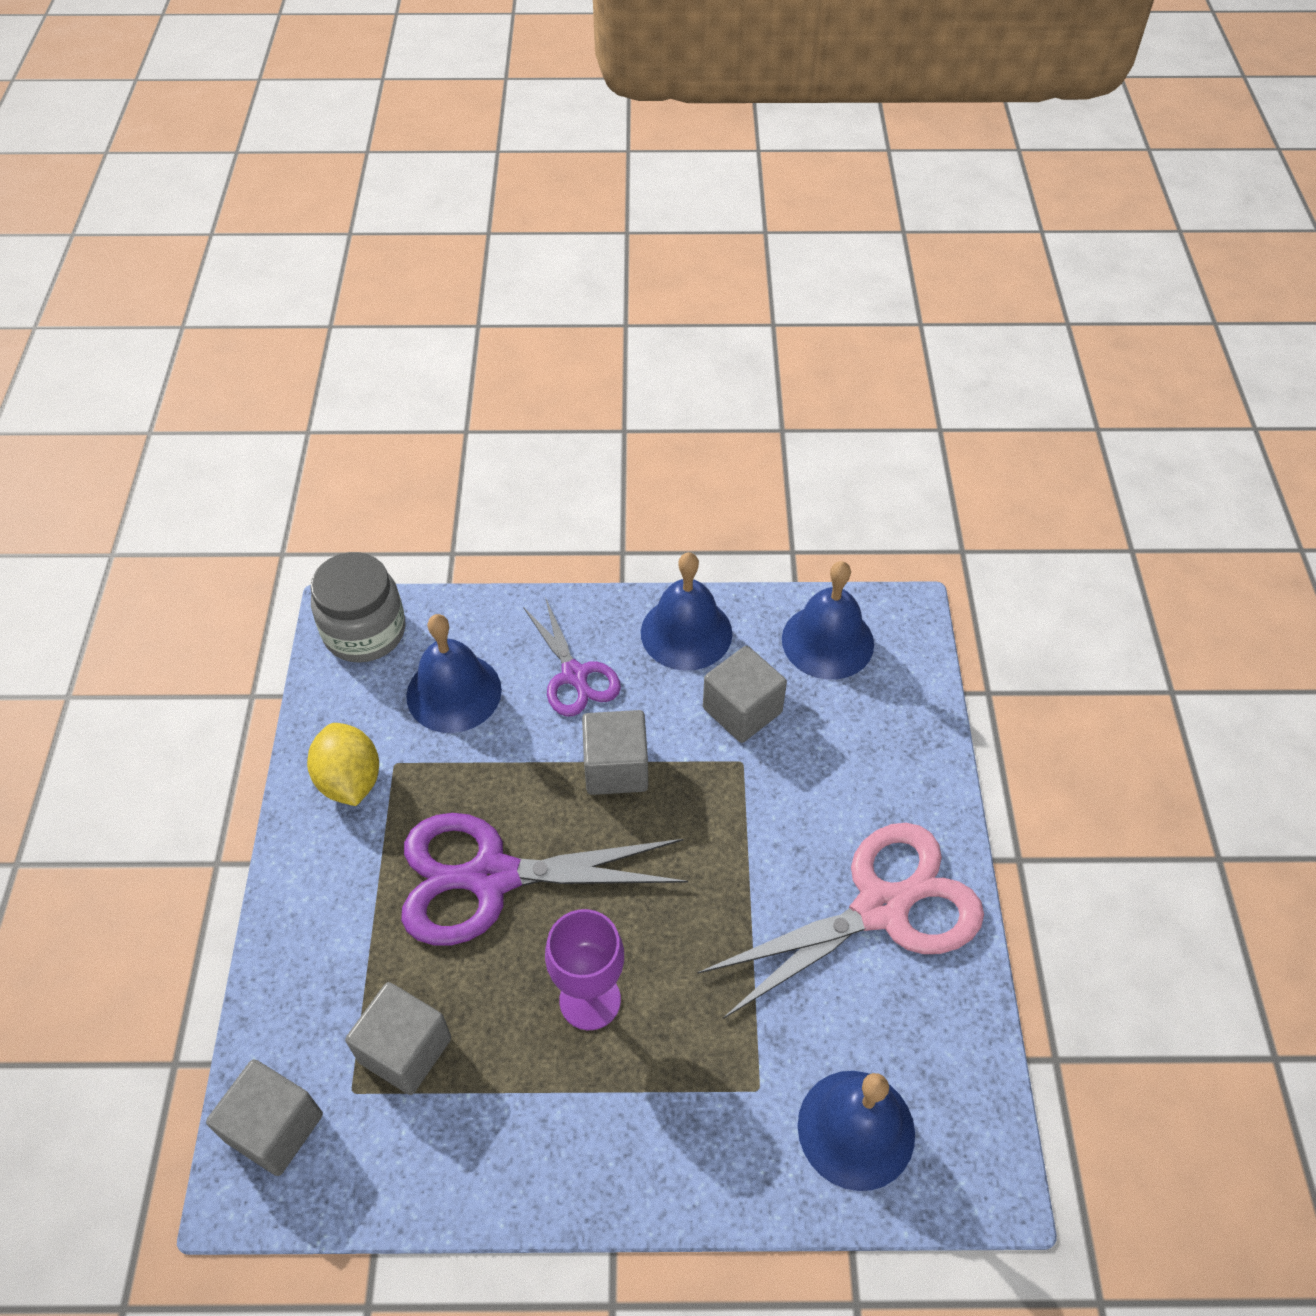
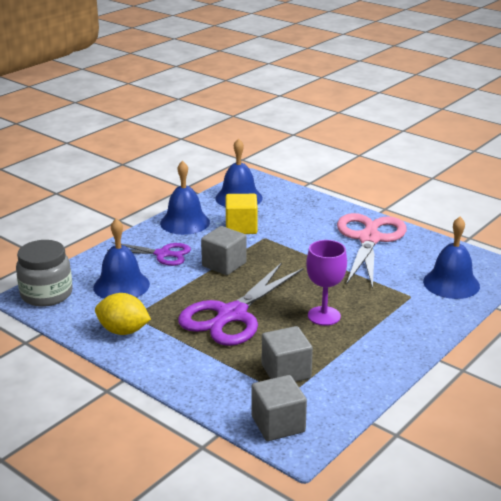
camera: 50 degrees left, 25 degrees down
grey cube [703,646,787,743] -> yellow cube [226,194,258,234]

